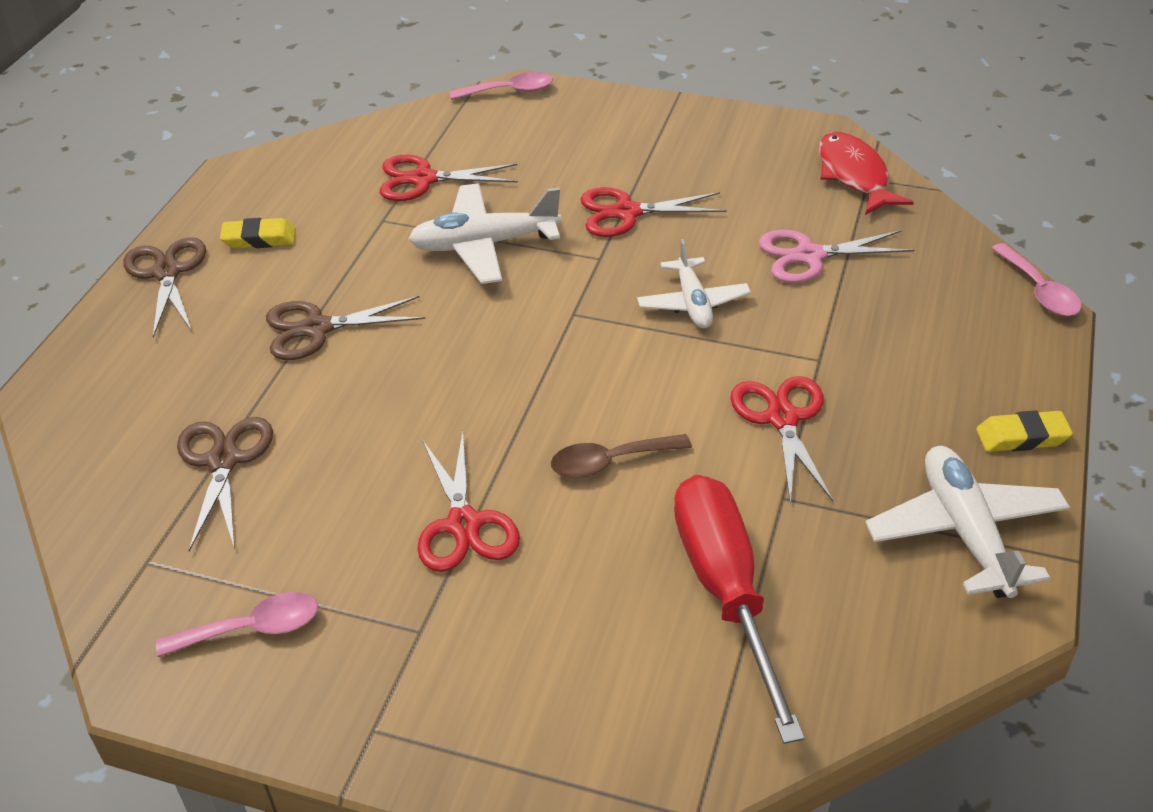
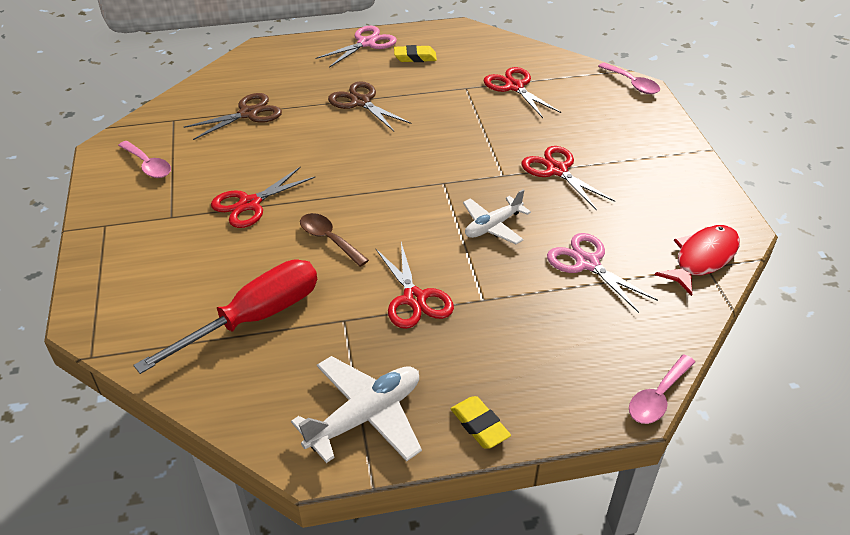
camera: 60 degrees right, 0 degrees up
brown scissors [123,237,206,337] -> pink scissors [315,26,397,68]
yellow eraser [220,218,296,249] -> yellow eraser turned 60 degrees counterclockwise [394,45,437,62]
white plane [408,183,562,284] -> none
red scissors [730,376,833,504] -> red scissors turned 105 degrees clockwise [375,242,454,329]

